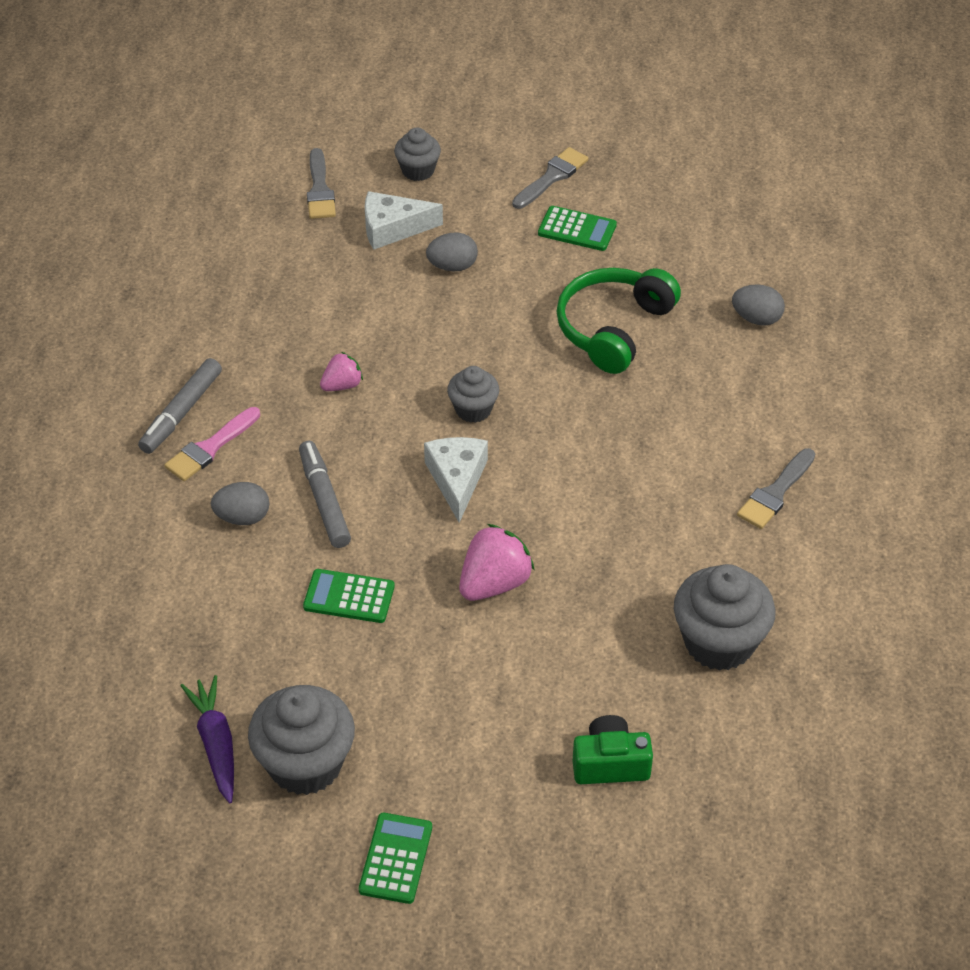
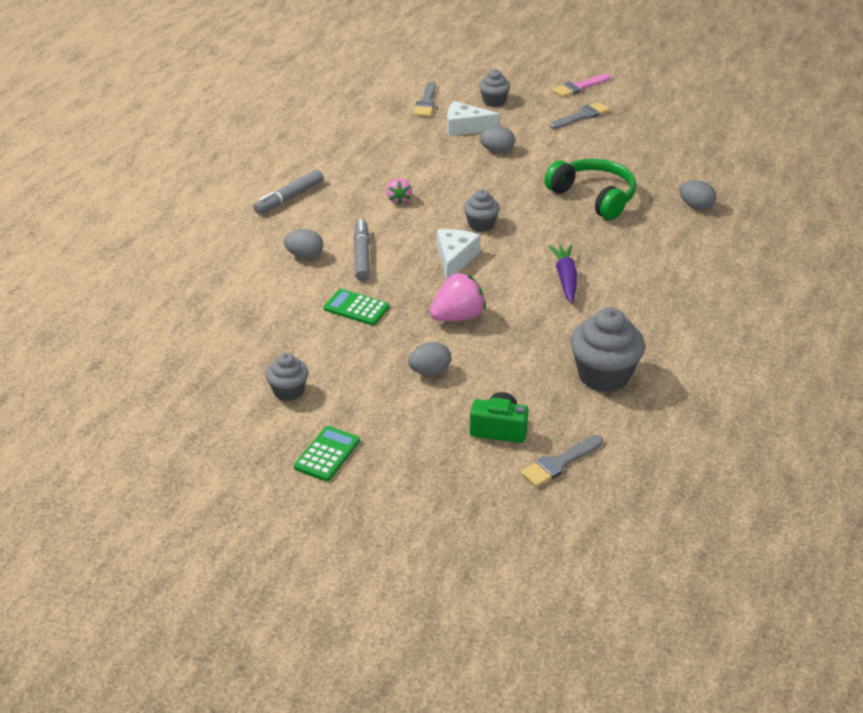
camera: 15 degrees right, 10 degrees down
pink brush [164,407,260,481] -> pink brush moved to [552,74,611,97]
purple carrot [180,675,234,803] -> purple carrot moved to [549,245,577,303]
grey cupcake [248,685,355,795] -> grey cupcake [266,353,308,401], size x0.57
pink strawberry [320,352,363,391] -> pink strawberry turned 105 degrees clockwise [386,178,412,204]
green calculator [538,206,617,251] -> none
green headphones [556,268,681,374] -> green headphones turned 90 degrees clockwise [544,159,636,220]
grey brush [737,448,815,529] -> grey brush moved to [520,435,603,487]
none -> grey egg [408,342,451,375]

